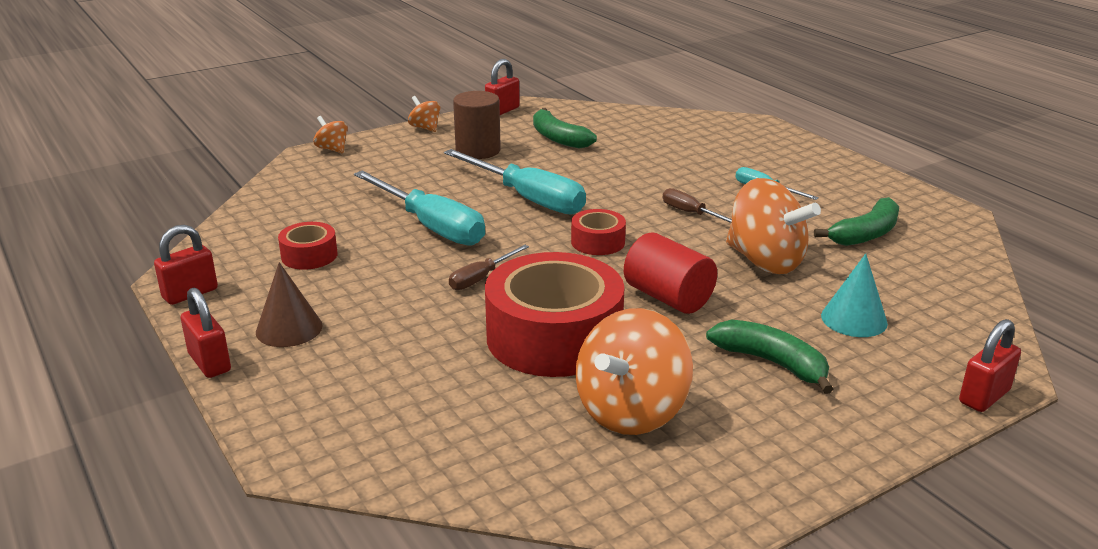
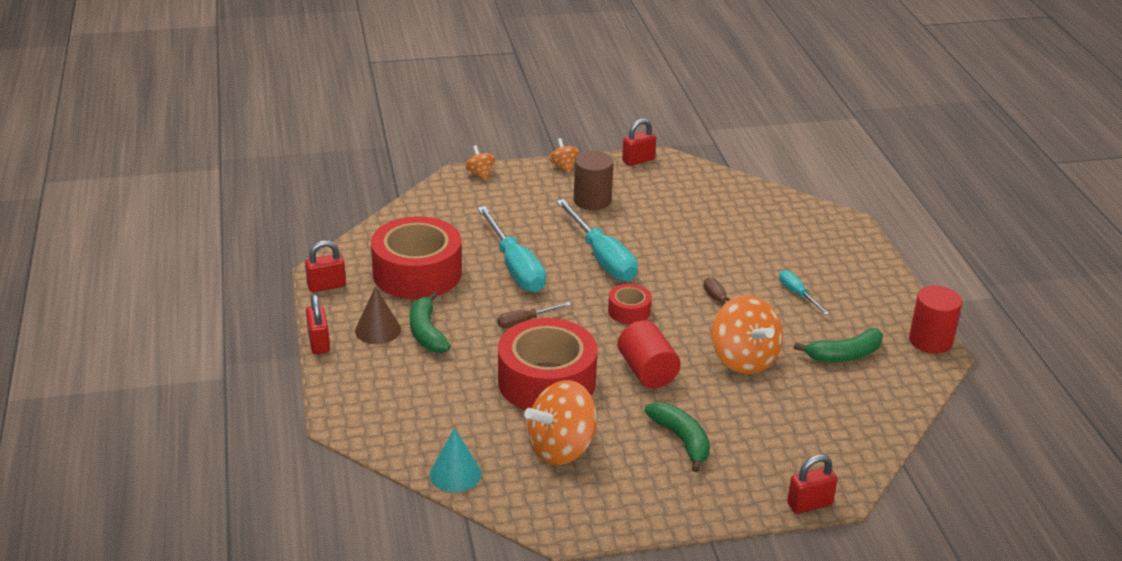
camera: 20 degrees right, 5 degrees up
red tape [278,222,337,270] -> red tape [371,216,462,299], size x2.15
green banana [533,108,597,149] -> green banana moved to [410,292,451,353]
turquoise cone [821,253,888,337] -> turquoise cone moved to [430,428,482,492]
none -> red cylinder [909,286,962,353]

